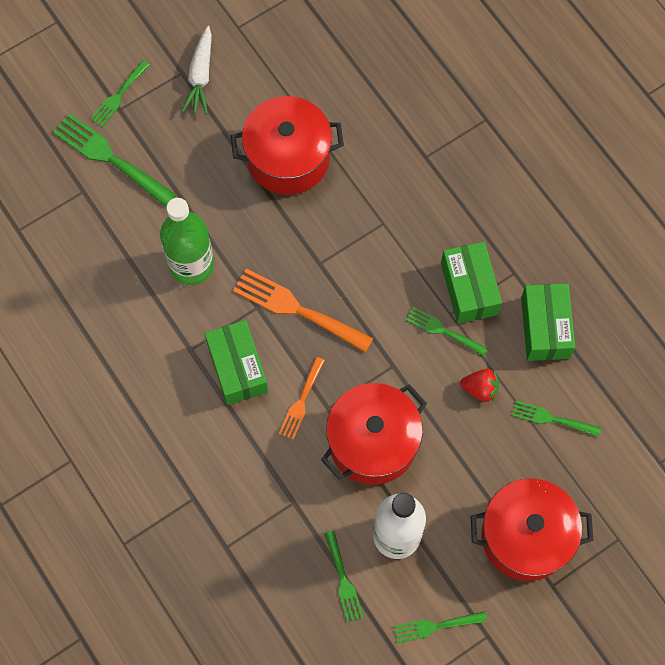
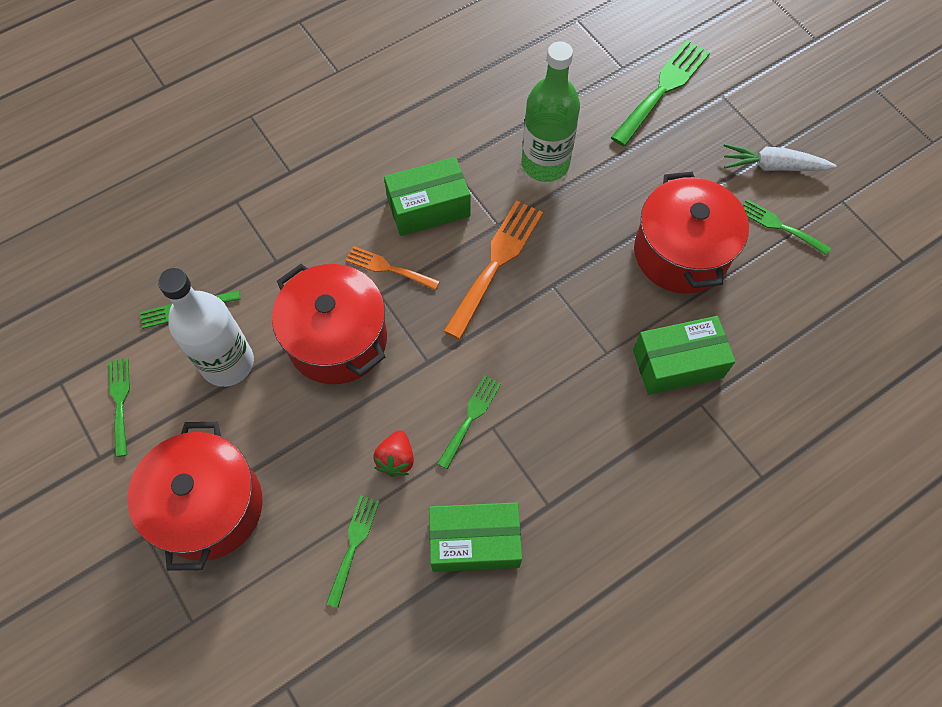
camera: 90 degrees right, 5 degrees down
green fork [90,60,150,127] -> green fork moved to [743,199,831,256]
green box [441,242,502,324] -> green box moved to [633,316,736,395]

